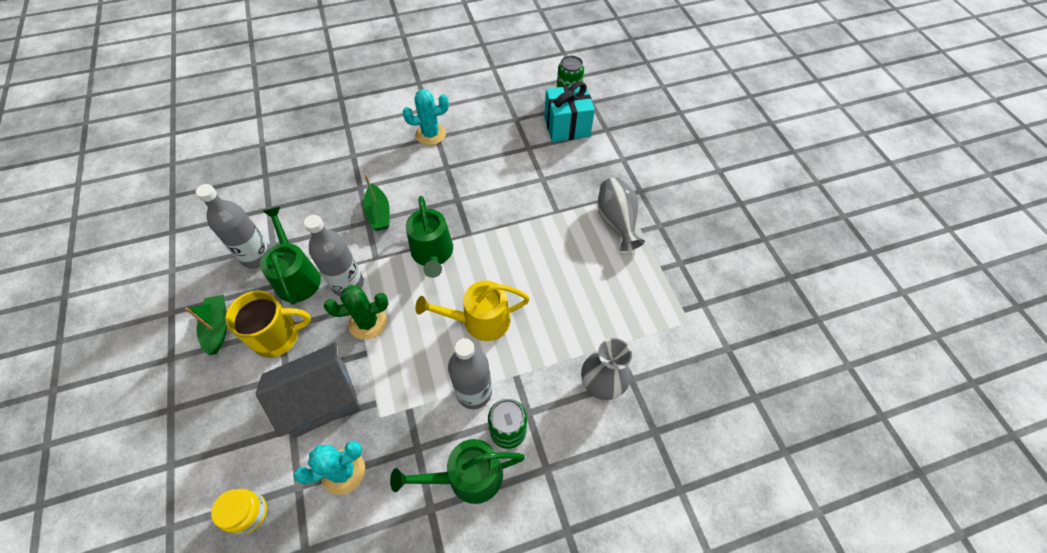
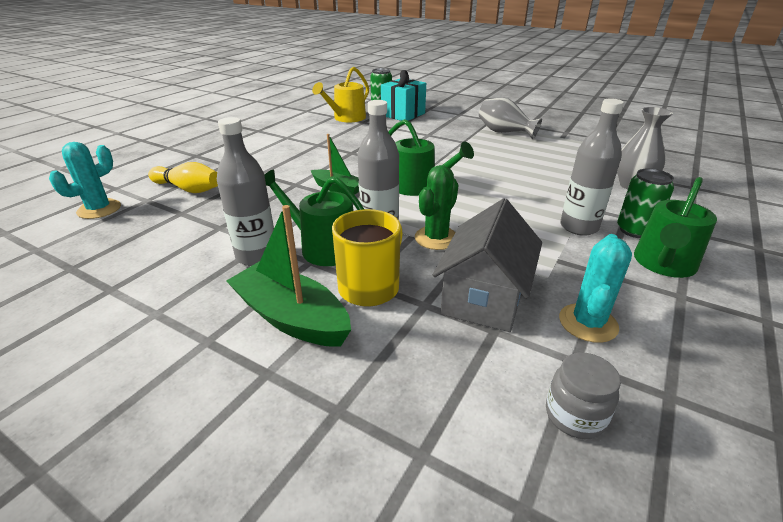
camera: 40 degrees left, 25 degrees down
green boat [185,295,227,355] -> green boat [227,205,351,347], size x1.57
yellow jar [211,489,267,534] -> grey jar [546,353,621,439]
turquoise cactus [402,89,449,145] -> turquoise cactus moved to [49,142,121,219]
yellow watering can [415,281,530,341] -> yellow watering can moved to [312,67,369,122]
none -> yellow bowling pin [148,162,218,193]

